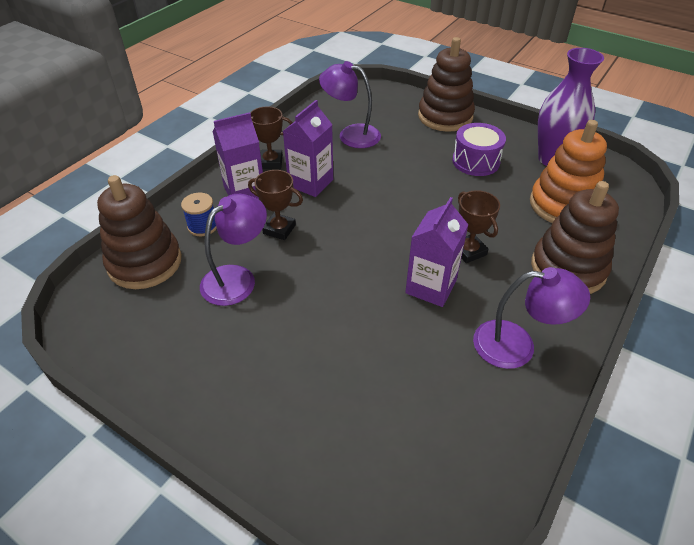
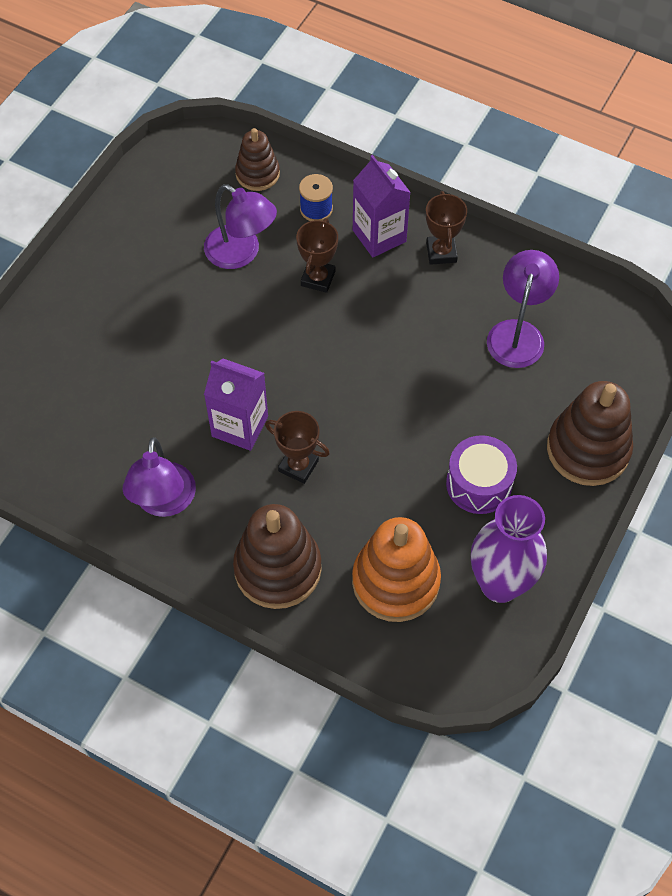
camera: 85 degrees right, 15 degrees up
brown stacking toy [97,175,182,289] -> brown stacking toy [235,128,280,191], size x0.60
purple carton [283,100,333,197] -> none
brown trophy [458,190,500,263] -> brown trophy turned 60 degrees clockwise [265,411,330,484]

